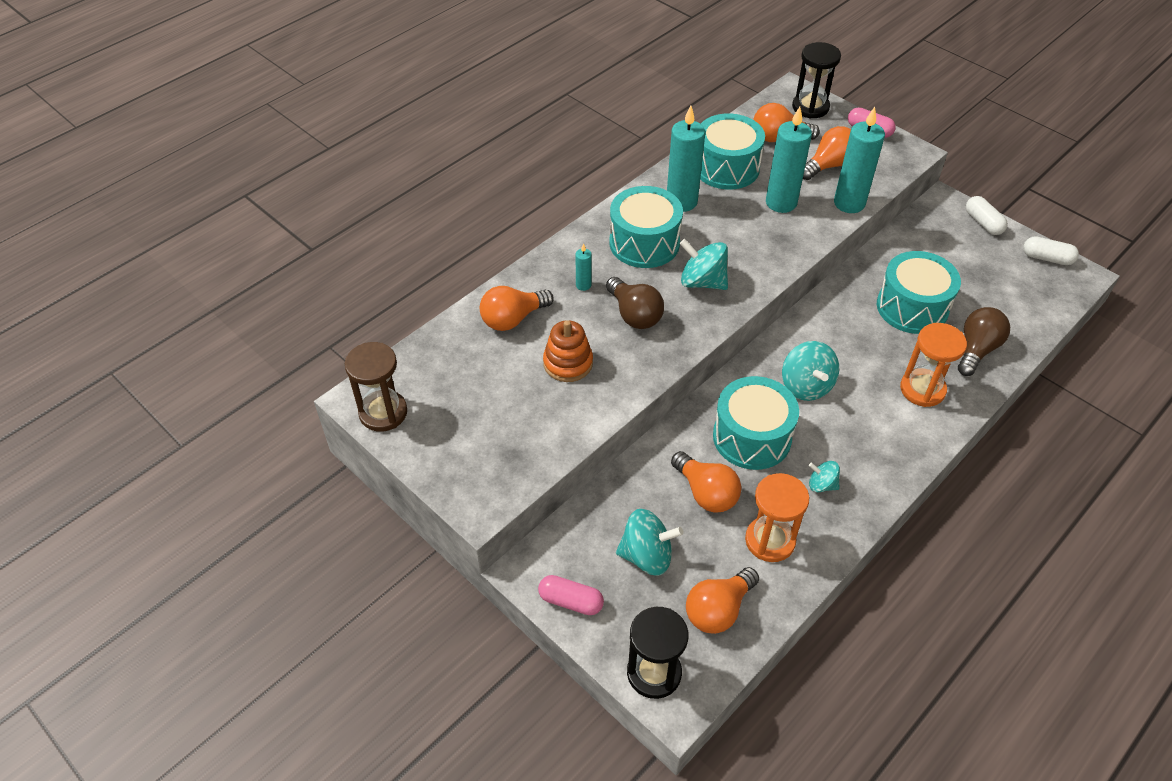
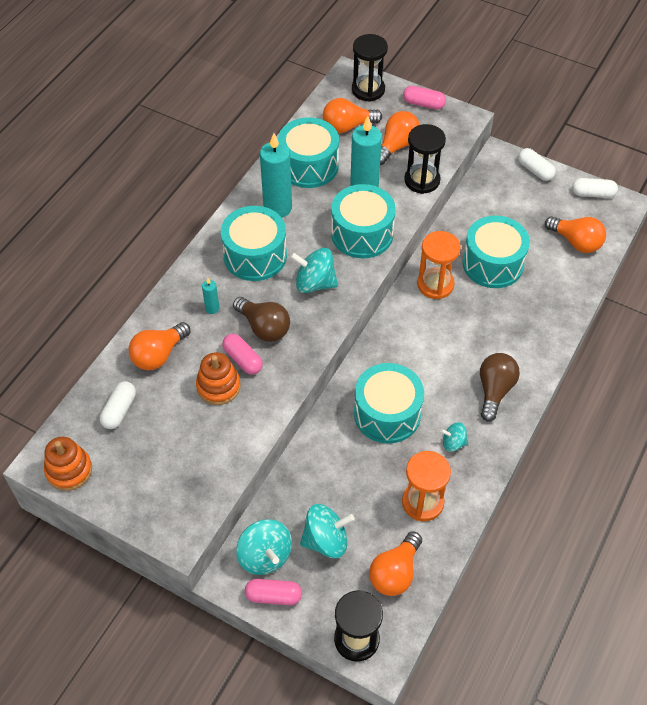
camera: 15 degrees left, 5 degrees up
brown hourglass [345,342,407,432] -> orange stacking toy [44,437,92,491]
orange light bulb [671,451,741,513] -> orange light bulb moved to [545,216,606,253]
turquoise spinning top [782,341,839,401] -> turquoise spinning top moved to [236,519,292,575]
turquoise candle [834,107,885,213] -> black hourglass [404,124,446,194]
orange hourglass [900,323,967,407] -> orange hourglass moved to [417,231,461,299]
brown light bulb [958,307,1010,376] -> brown light bulb moved to [480,353,520,421]
none -> white capsule [100,381,136,429]
none -> pink capsule [222,334,263,375]
none -> turquoise drum [331,184,396,258]

